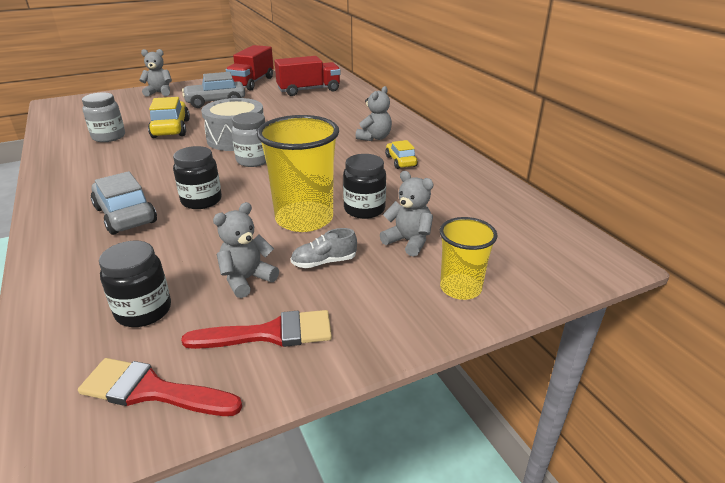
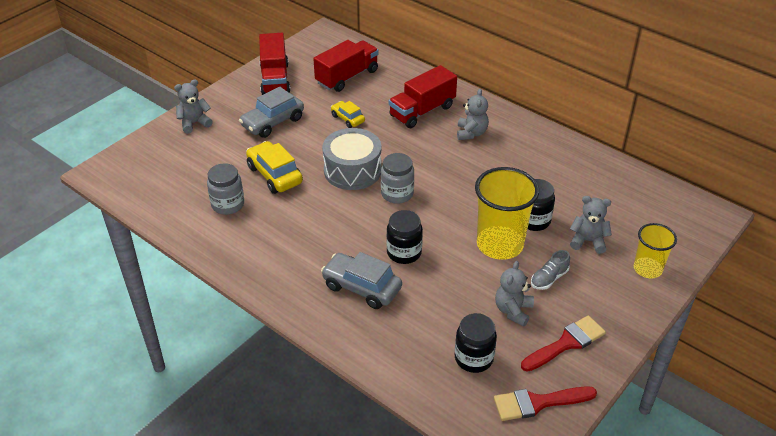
camera: 25 degrees left, 10 degrees up
yellow car [385,140,418,169] -> yellow car moved to [331,101,365,128]
none -> red truck [389,65,457,128]

